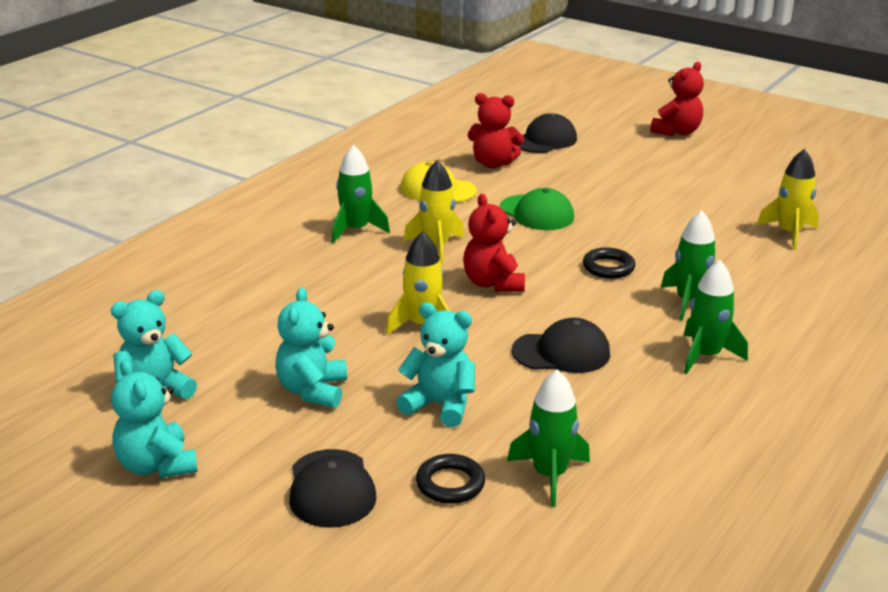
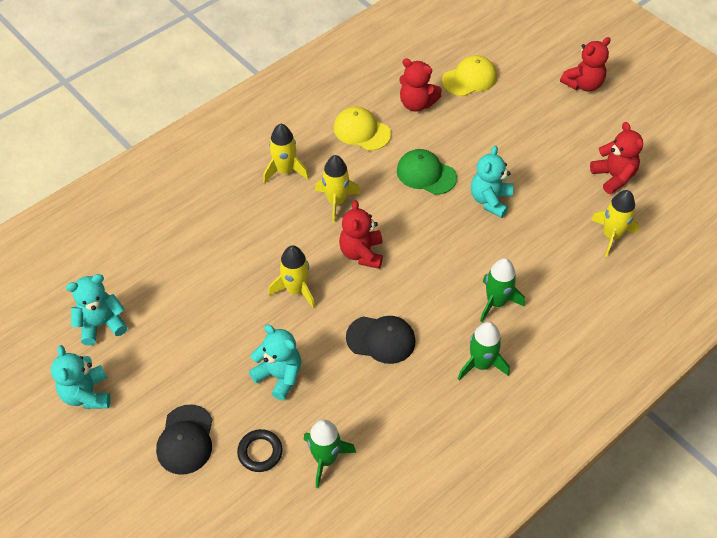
camera: 15 degrees right, 25 degrees up
turquoise teddy bear [275,287,347,408] -> turquoise teddy bear moved to [471,145,514,218]
green rocket [332,145,390,243] -> yellow rocket [263,124,309,184]
green cap [499,188,574,230] -> green cap turned 150 degrees clockwise [397,149,457,195]
black cap [519,113,577,153] -> yellow cap [442,55,497,96]
black ring [583,247,635,279] -> none
none -> red teddy bear [590,122,643,194]

